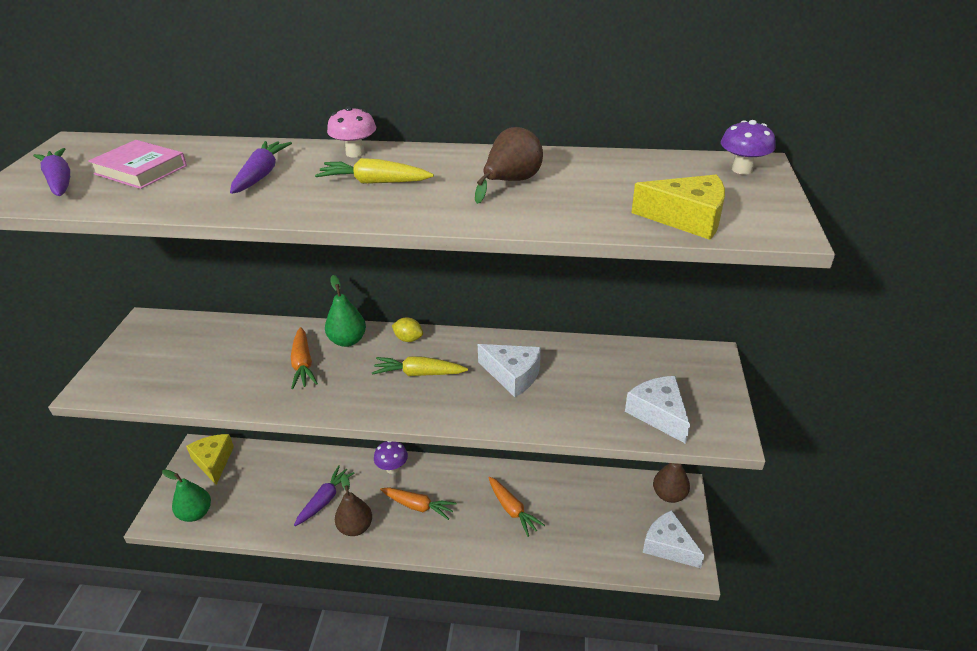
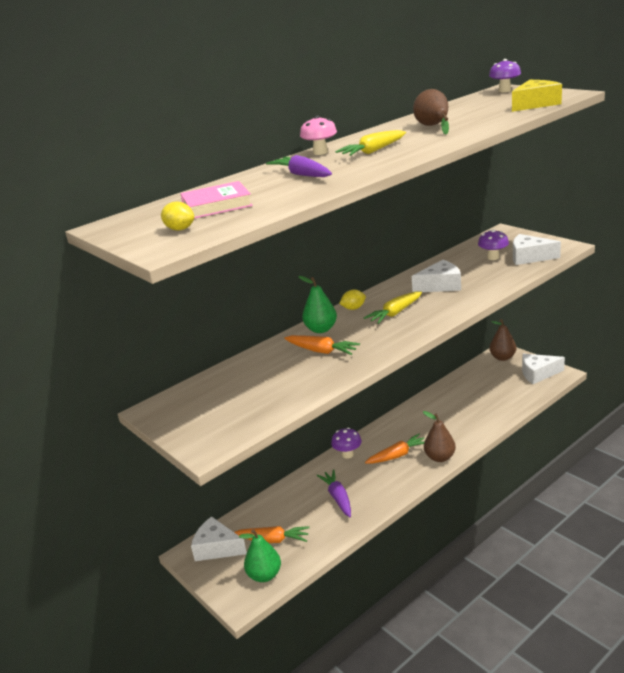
camera: 45 degrees left, 10 degrees down
purple carrot [33,148,70,196] -> yellow lemon [161,201,194,231]
yellow cheese [186,434,234,485] -> white cheese [191,516,247,561]
brown pear [335,474,372,536] -> brown pear moved to [423,411,456,462]
orange carrot [489,477,545,537] -> orange carrot moved to [234,526,310,543]
none -> purple mushroom [478,229,509,260]

